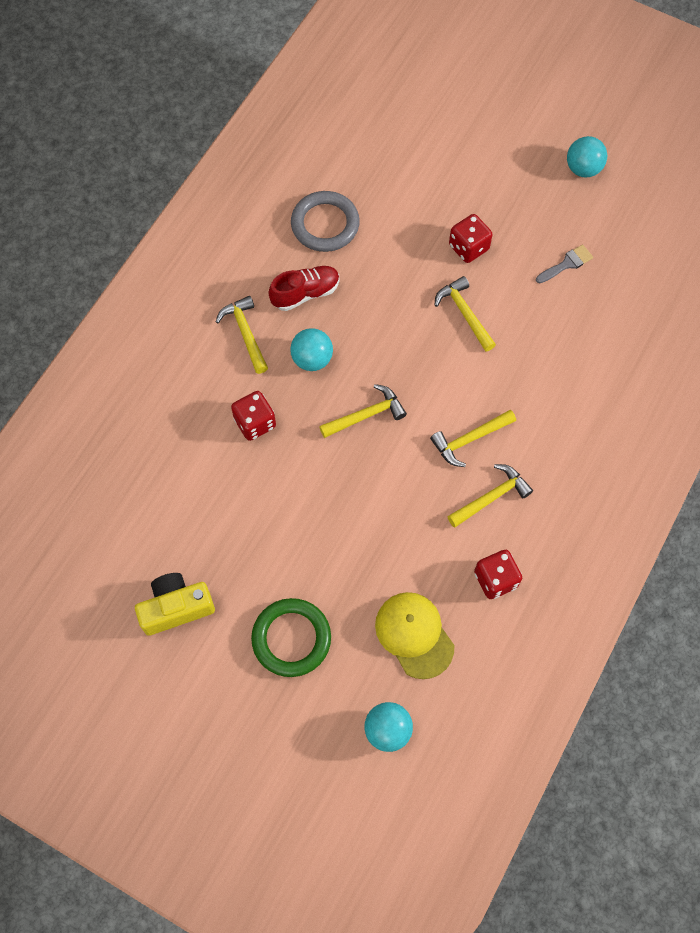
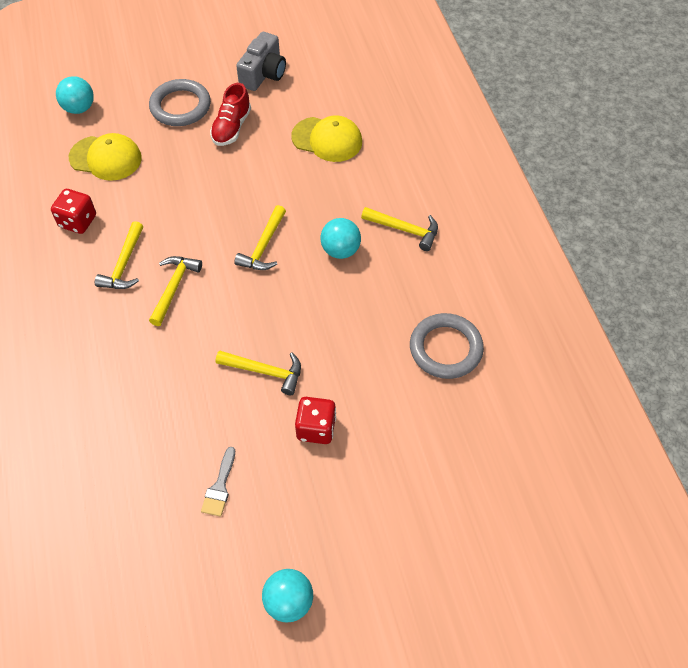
camera: 135 degrees right, 10 degrees down
yellow camera [135,573,215,636] -> grey camera [236,32,286,91]
red dice [231,391,276,441] -> none
green ring [251,598,331,677] -> grey ring [149,79,211,126]
red shoe [268,266,339,311] -> red shoe moved to [210,83,251,146]
none -> yellow cap [291,115,362,162]

